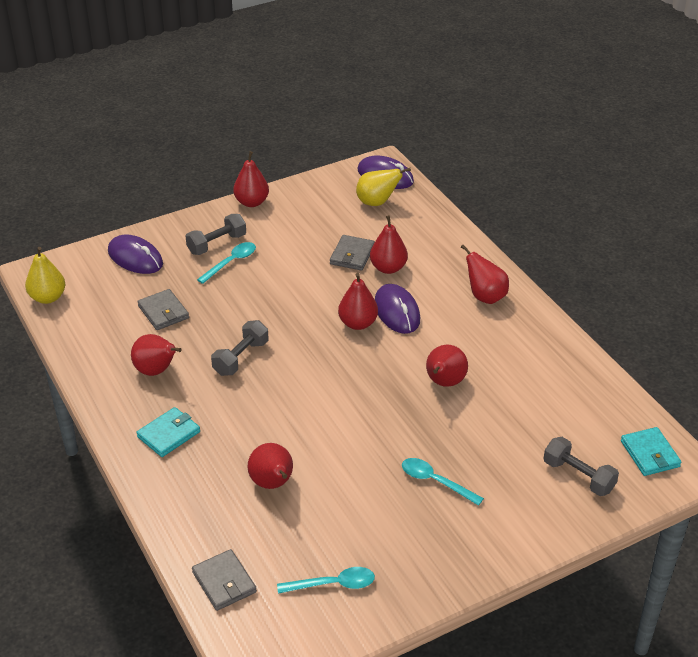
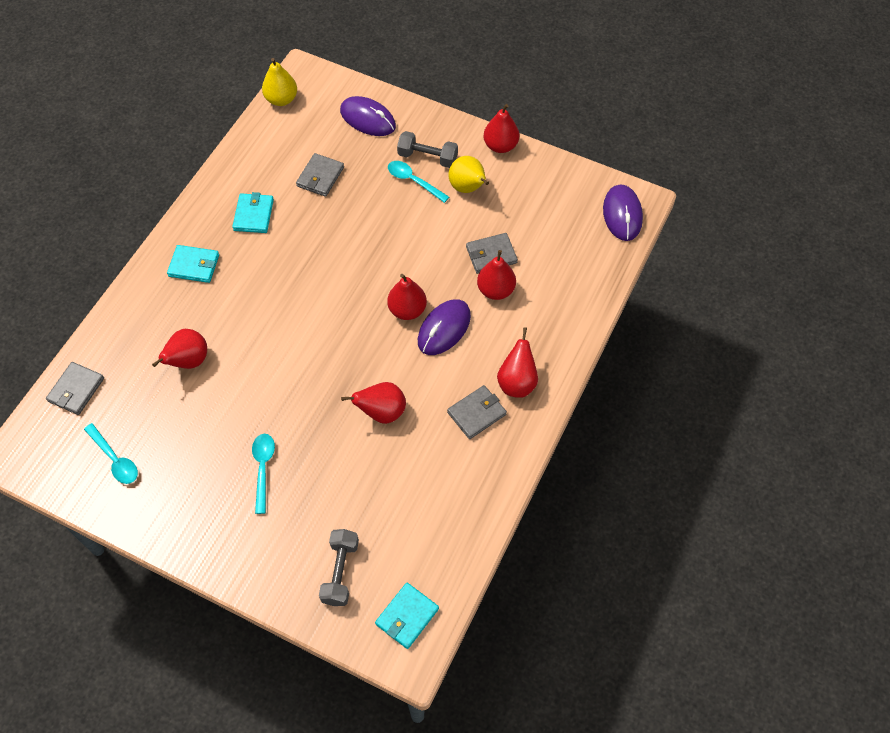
camera: 55 degrees right, 20 degrees up
purple mouse [108,235,163,274] -> purple mouse turned 60 degrees counterclockwise [340,96,396,136]
red pear [131,334,182,376] -> turquoise wallet [232,192,274,233]
turquoise spoon [197,242,256,284] -> turquoise spoon turned 150 degrees counterclockwise [388,161,449,203]
grey dumbbell [211,320,268,376] -> none
yellow pear [356,168,411,206] -> yellow pear moved to [448,156,489,193]
none -> grey wallet [447,385,507,439]

